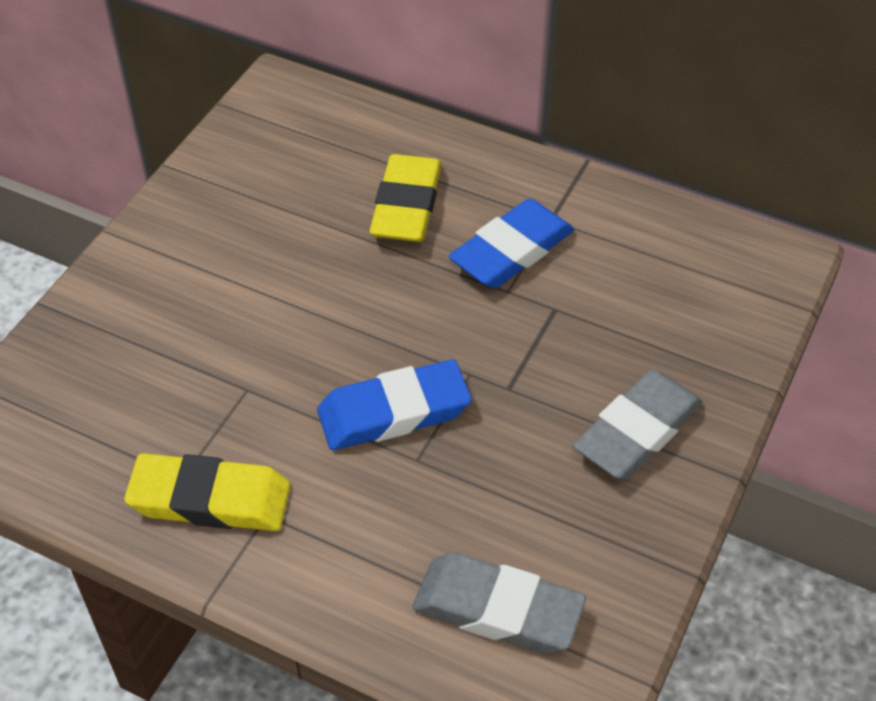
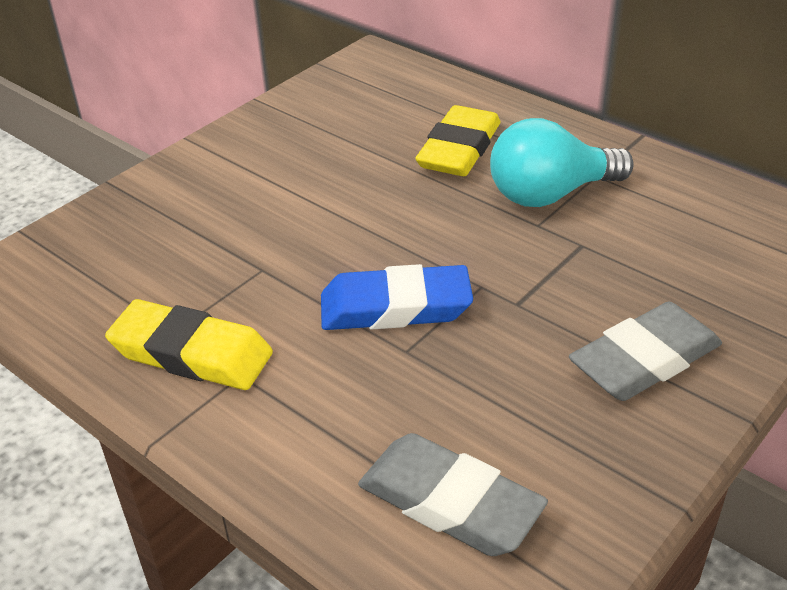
camera: 15 degrees right, 10 degrees down
blue eraser [449,198,574,288] -> turquoise light bulb [490,118,634,207]

